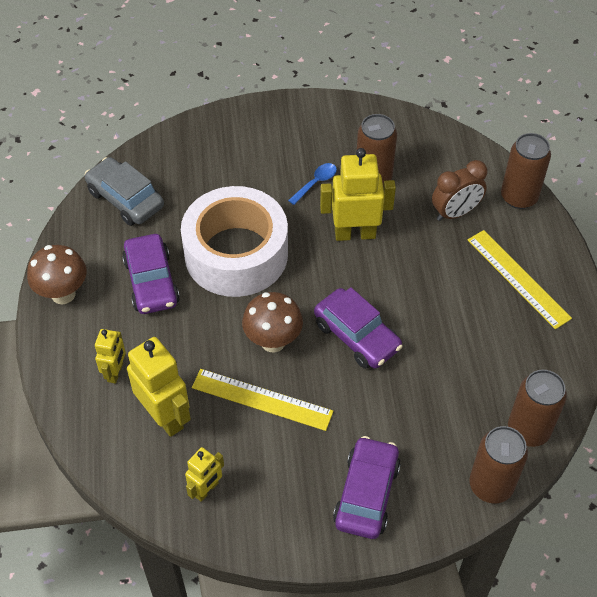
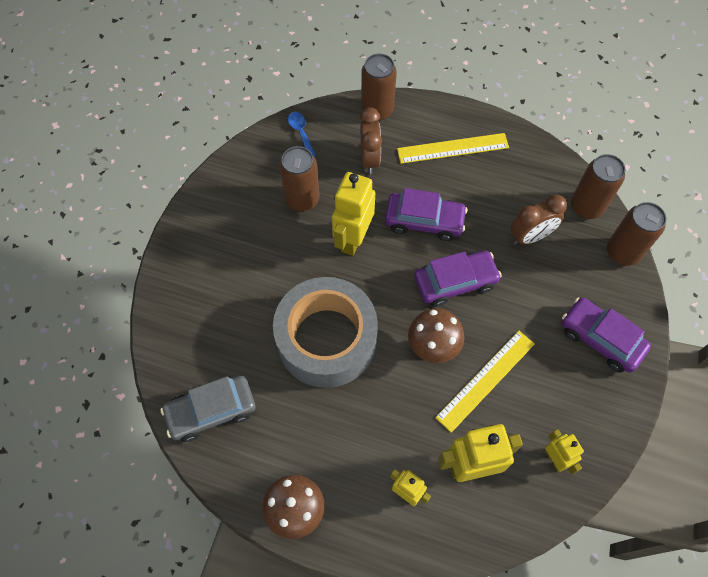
camera: 65 degrees left, 10 degrees up
purple car [122,234,180,314] -> purple car moved to [385,188,468,241]
white tape [181,186,288,297] -> grey tape [273,277,378,388]
blue spoon [288,163,337,205] -> blue spoon moved to [288,112,316,156]
none -> brown clock [511,195,567,245]

